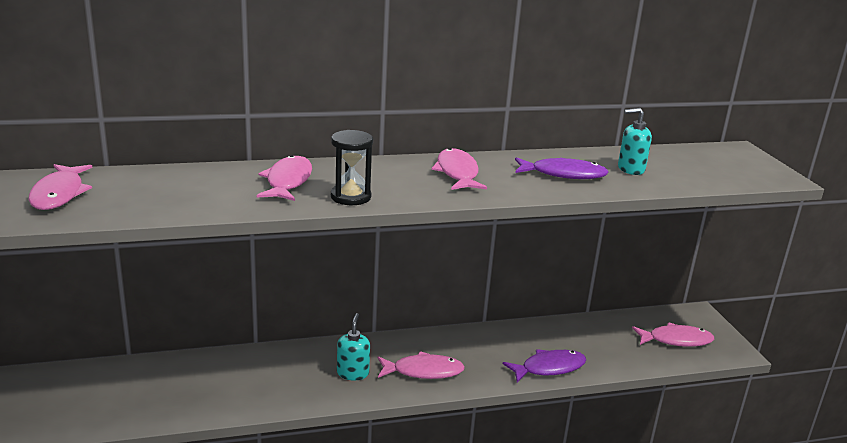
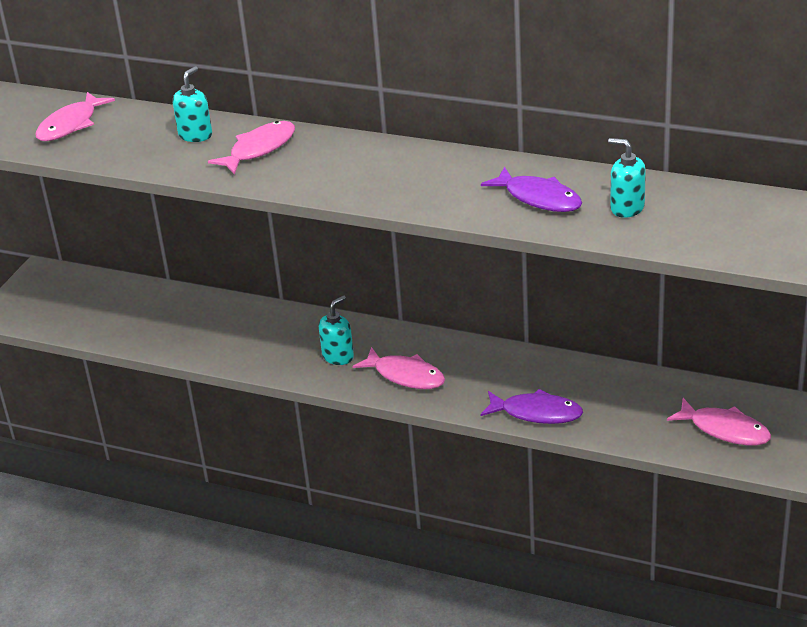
camera: 40 degrees right, 10 degrees up
black hourglass [331,130,373,205] -> none
pink fish [431,148,487,190] -> none
none -> turquoise soap dispenser [172,66,212,142]

